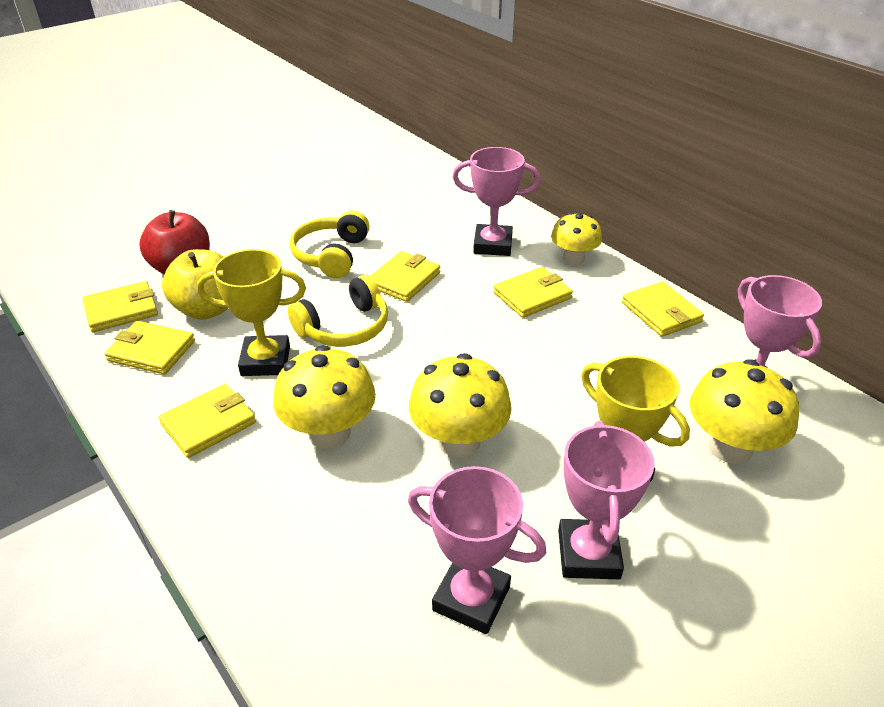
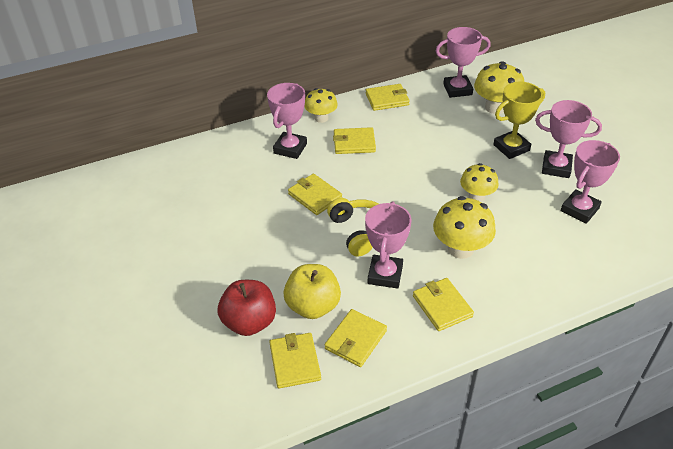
camera: 75 degrees left, 5 degrees up
yellow trophy [197,249,306,376] -> pink trophy [365,201,411,289]
yellow headphones [290,210,370,278] -> none
yellow mushroom [409,353,512,458] -> yellow mushroom [460,163,499,202], size x0.66
yellow wallet [493,267,573,318] -> yellow wallet turned 75 degrees counterclockwise [333,127,376,154]

